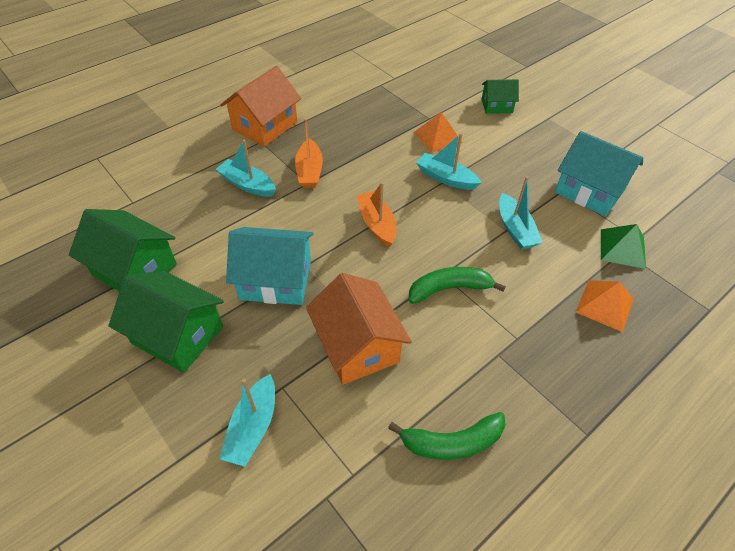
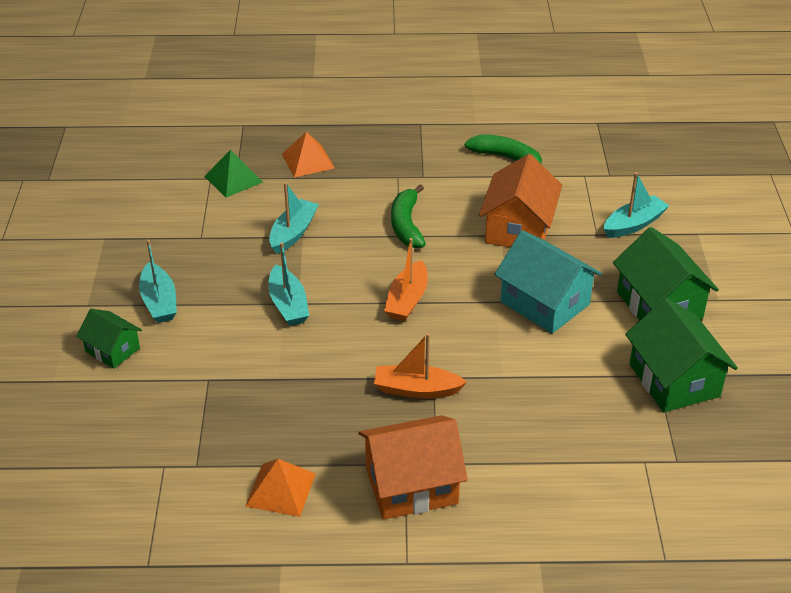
camera: 140 degrees left, 10 degrees down
turquoise boat [216,140,276,197] -> turquoise boat moved to [139,240,177,323]
orange boat [295,118,323,188] -> orange boat turned 120 degrees counterclockwise [374,333,467,399]
green banana [409,267,506,304] -> green banana turned 60 degrees clockwise [391,184,426,248]
orange pyramid [414,112,462,153] -> orange pyramid moved to [245,459,316,517]
turquoise house [555,131,643,216] -> none

